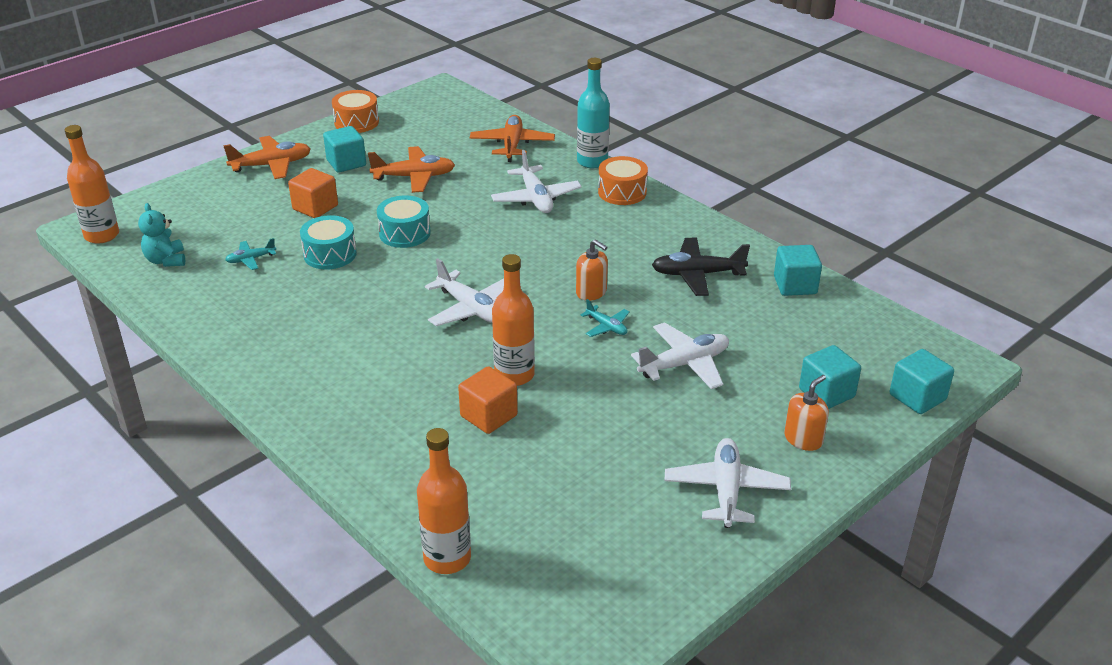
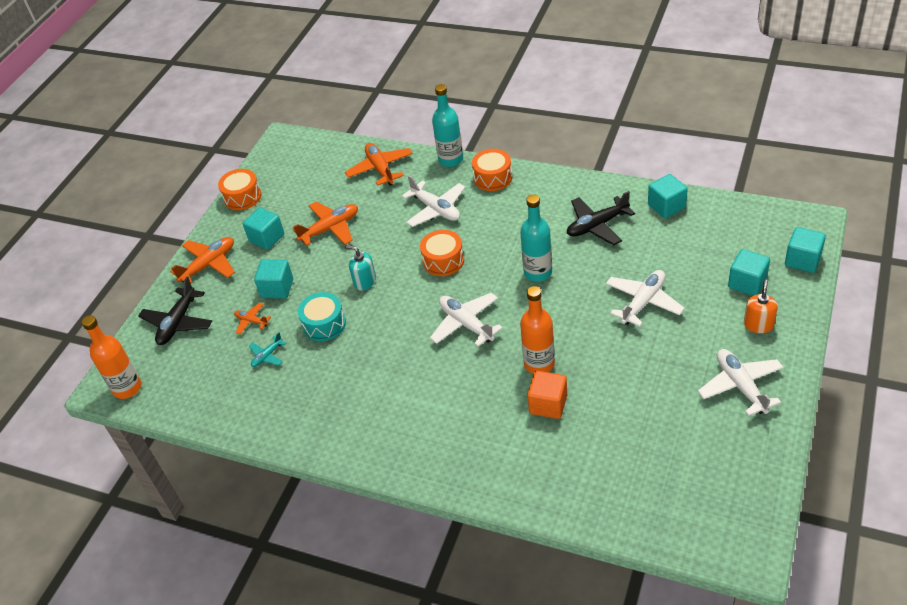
camera: 20 degrees left, 10 degrees up
turquoise teddy bear [138,203,185,267] -> none
orange cube [288,168,338,218] -> turquoise cube [254,259,293,299]
turquoise drum [377,195,431,248] -> turquoise soap dispenser [345,245,376,291]
orange bottle [417,428,471,574] -> none
white plane [425,258,504,326] -> white plane turned 150 degrees counterclockwise [430,293,503,347]
orange soap dispenser [576,239,608,301] -> turquoise bottle [520,194,552,282]
turquoise plane [581,299,630,337] -> none
none -> black plane [138,276,212,345]
none -> orange plane [234,302,271,334]
none -> orange drum [420,230,464,276]

